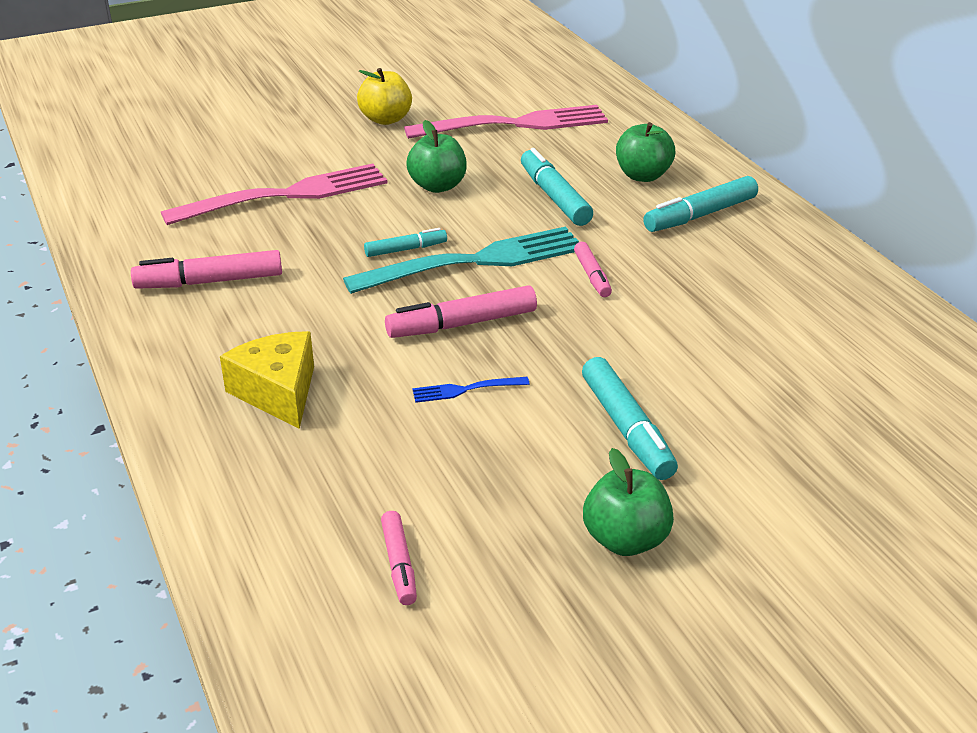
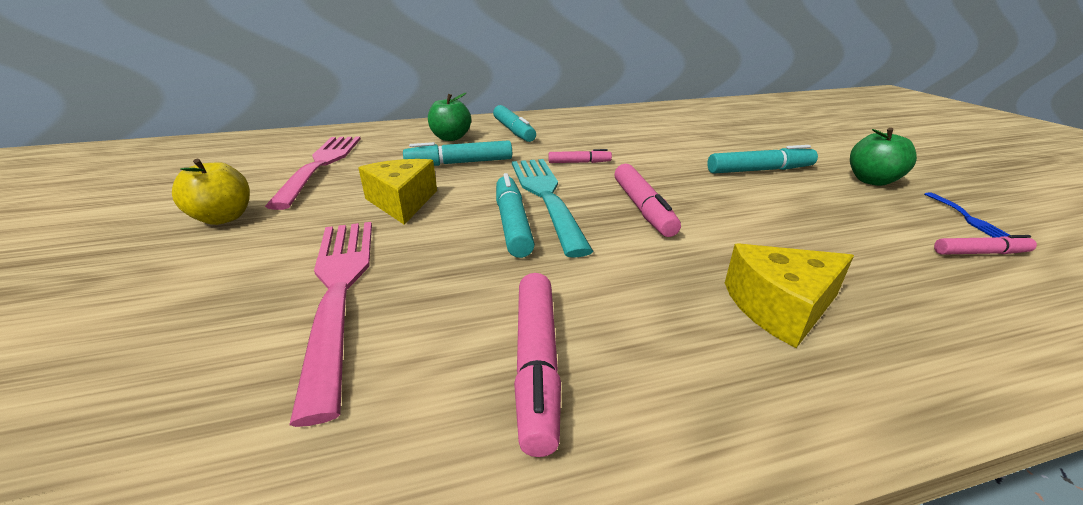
camera: 80 degrees left, 5 degrees down
turquoise marker [364,228,447,257] -> turquoise marker [496,173,535,258], size x1.68
green apple [406,120,467,193] -> yellow cheese [358,159,437,224]
blue fork [412,377,530,403] -> blue fork moved to [924,192,1009,237]

